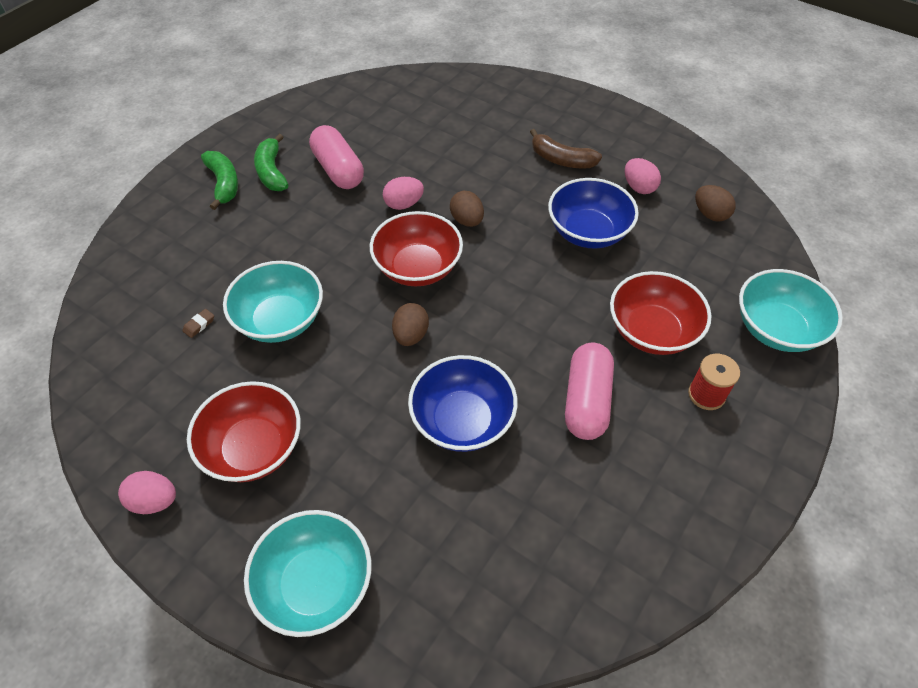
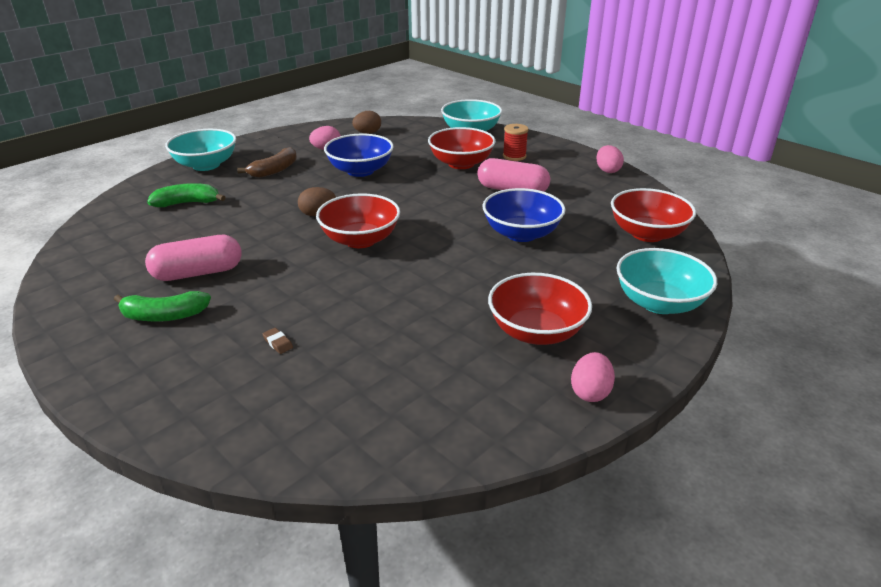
camera: 80 degrees left, 20 degrees down
brown eraser [183,309,214,338] -> brown eraser moved to [262,328,293,354]
green banana [201,151,238,210] -> green banana moved to [147,183,226,207]
turquoise bowl [223,261,323,343] -> turquoise bowl moved to [165,129,236,171]
pink egg [383,177,424,210] -> pink egg moved to [597,145,624,173]
brown egg [392,303,429,346] -> none
none -> red bowl [611,188,696,242]

